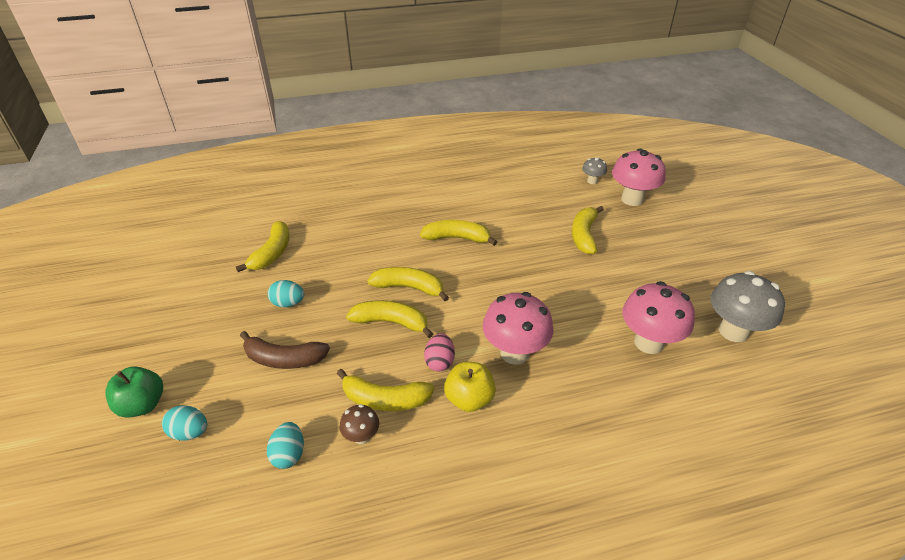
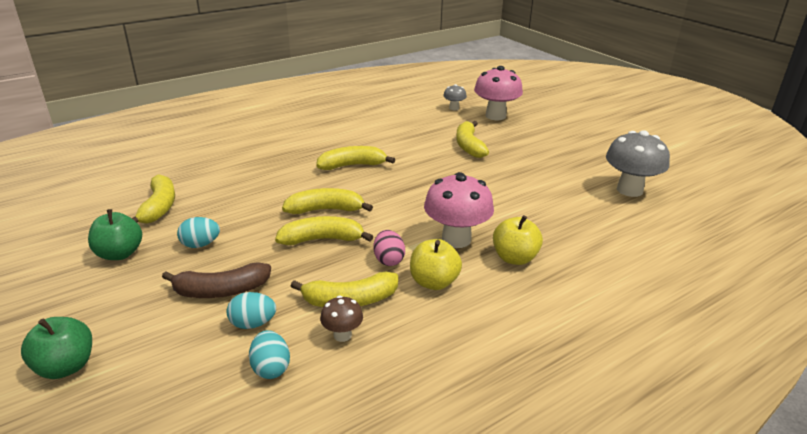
camera: 20 degrees left, 10 degrees down
turquoise egg [162,405,207,440] -> turquoise egg moved to [227,292,276,329]
pink mushroom [622,281,695,354] -> none
none -> green apple [88,209,142,260]
none -> yellow apple [493,215,543,265]

